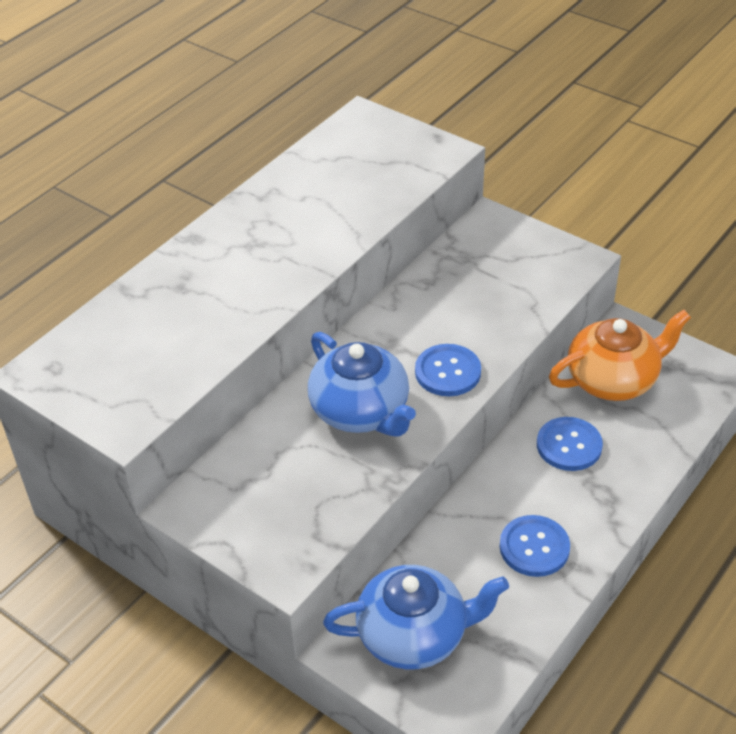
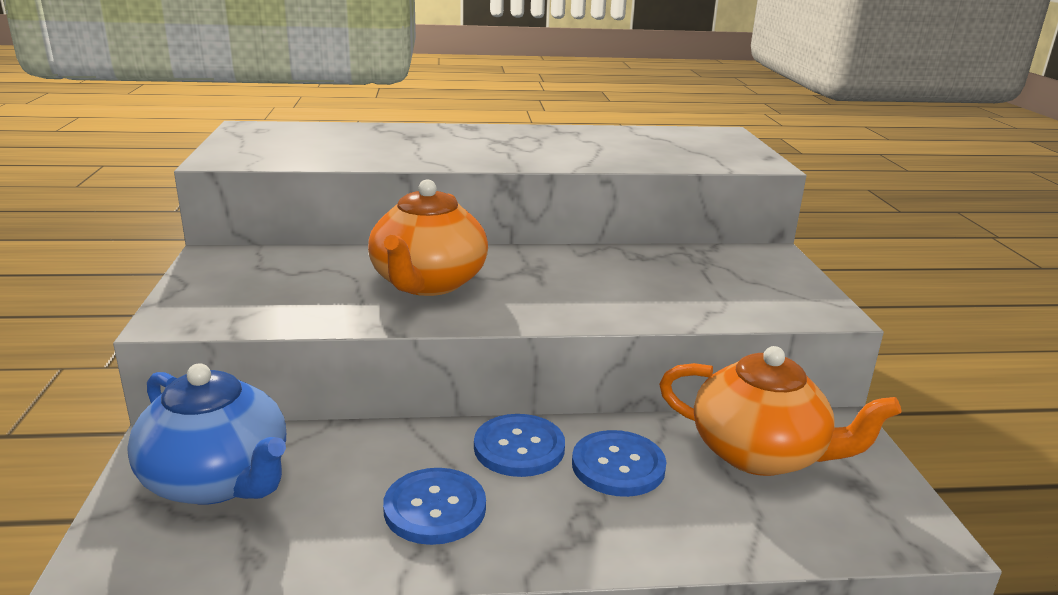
camera: 45 degrees right, 20 degrees down
blue teapot [308,332,416,437] -> orange teapot [368,179,488,296]
blue button [415,344,481,396] -> blue button moved to [474,414,565,477]

